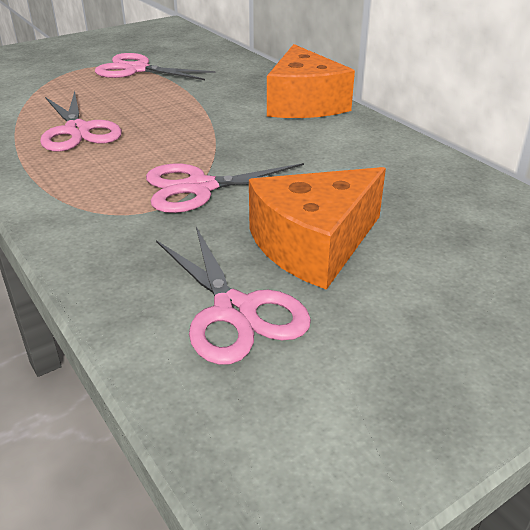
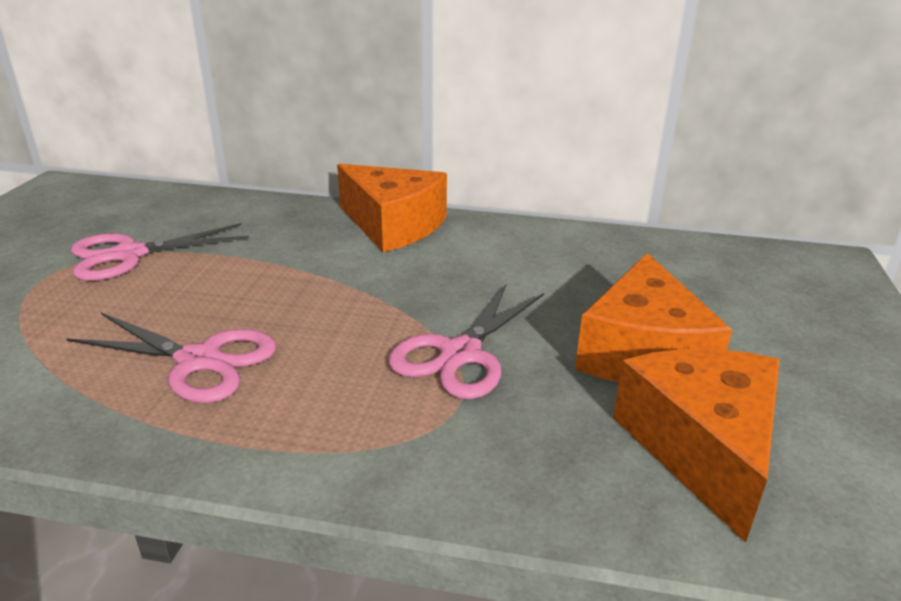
camera: 45 degrees left, 5 degrees down
pink scissors [156,227,311,365] -> orange cheese [613,349,780,543]

